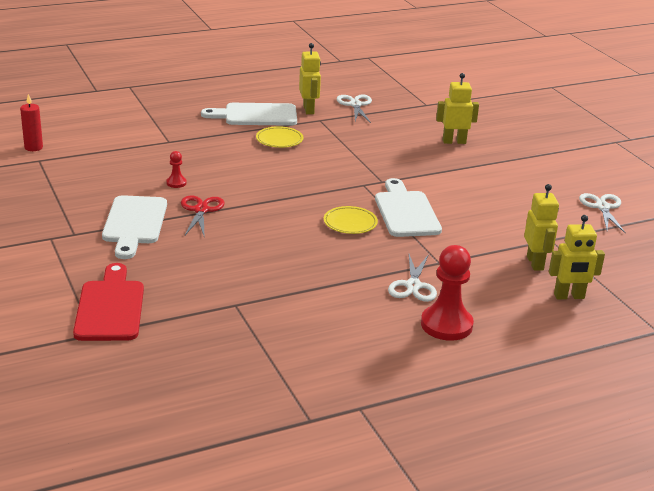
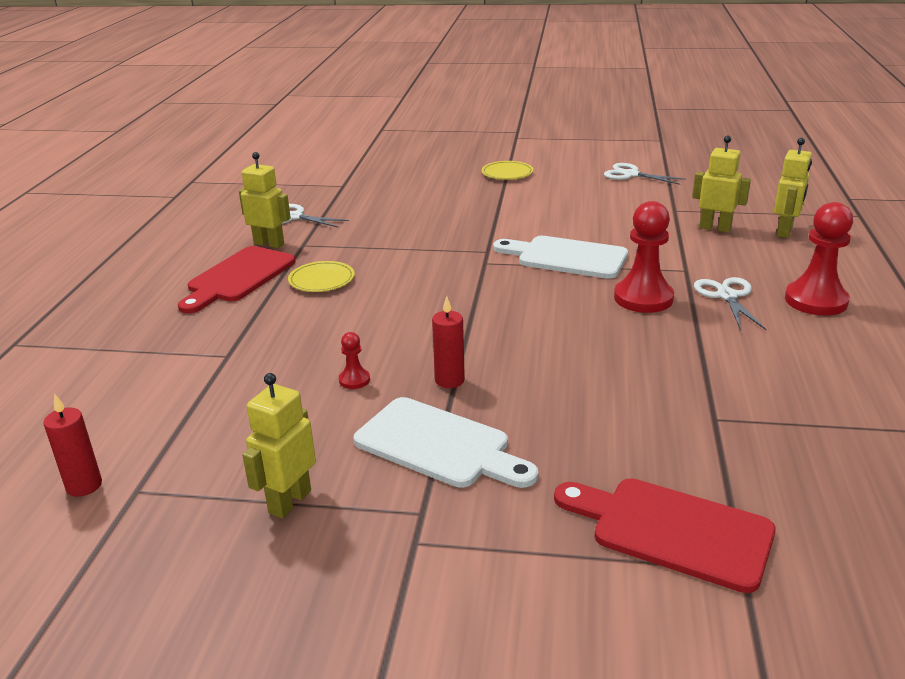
camera: 55 degrees left, 0 degrees up
red scissors [181,195,225,238] -> red candle [432,296,465,388]
white cutting board [201,103,297,126] -> red cutting board [178,246,295,314]
yellow plate [324,206,378,234] -> yellow plate moved to [482,161,533,180]
white scissors [388,254,437,302] -> white scissors turned 135 degrees counterclockwise [694,277,767,331]
yellow robot [436,73,479,144] -> yellow robot moved to [242,373,316,519]
none -> red pawn [614,201,674,313]

